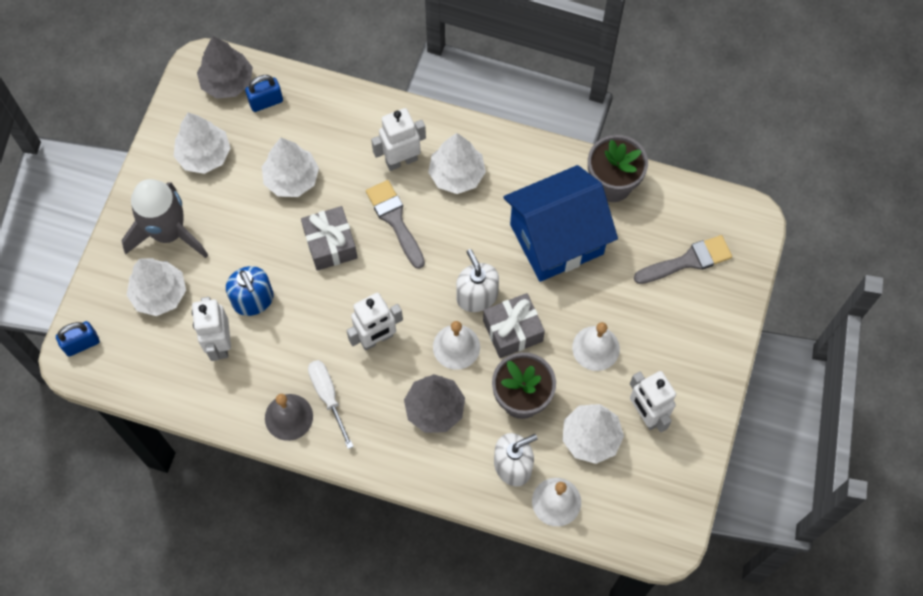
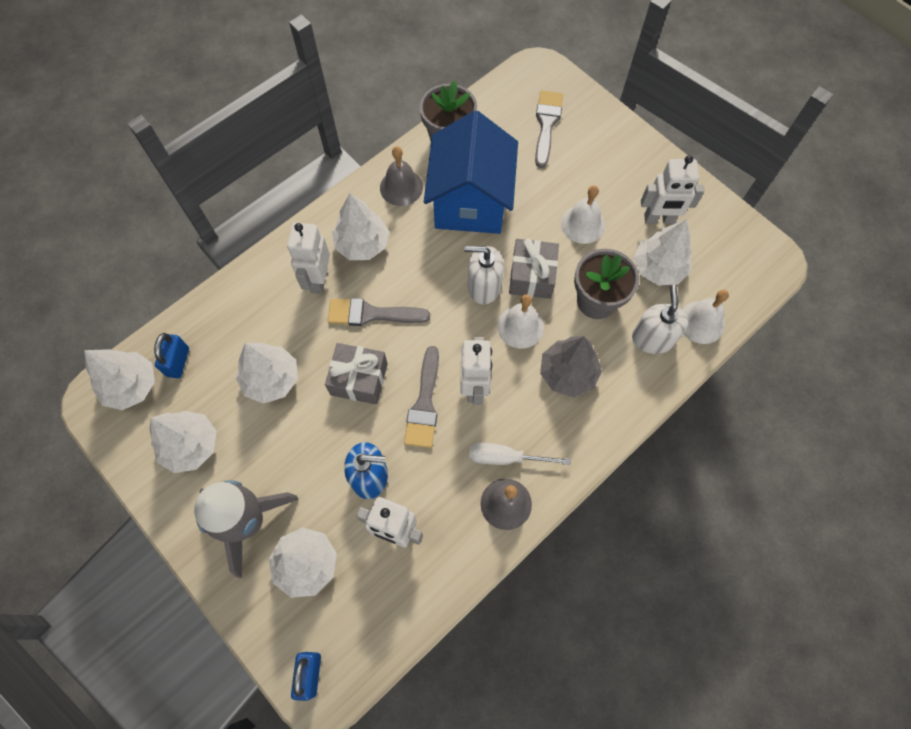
camera: 60 degrees left, 0 degrees up
grey tree [197,36,253,99] -> white tree [84,349,155,410]
none -> grey bell [380,146,423,206]
none -> grey brush [404,346,439,448]

